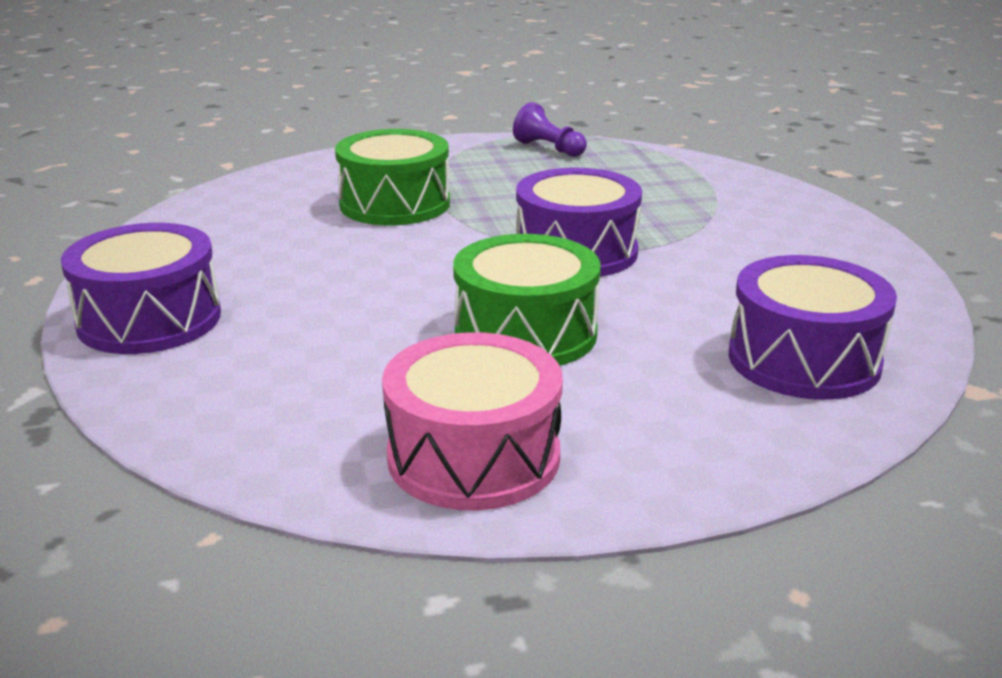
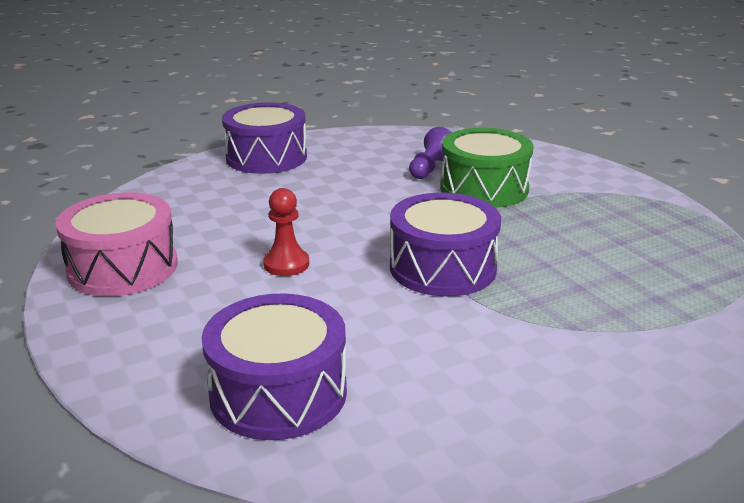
camera: 75 degrees right, 0 degrees up
green drum [453,234,601,366] -> red pawn [263,188,309,276]
purple pawn [513,102,587,157] -> purple pawn moved to [409,127,452,179]

